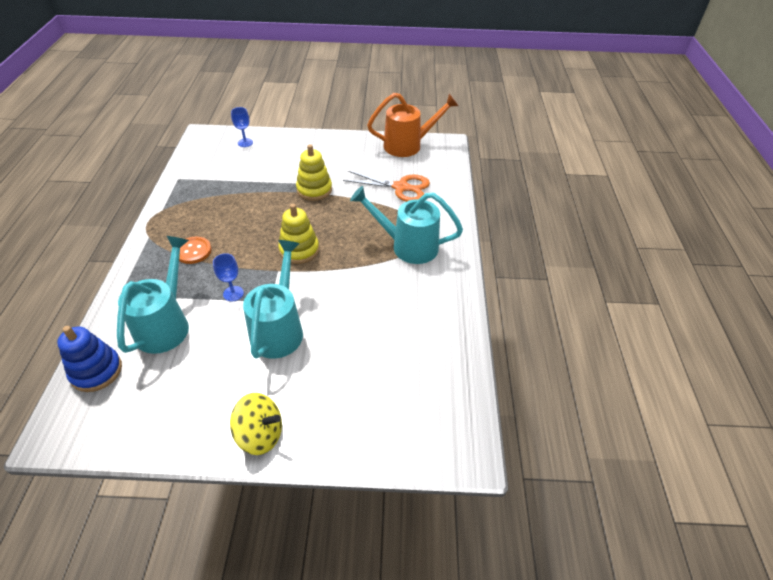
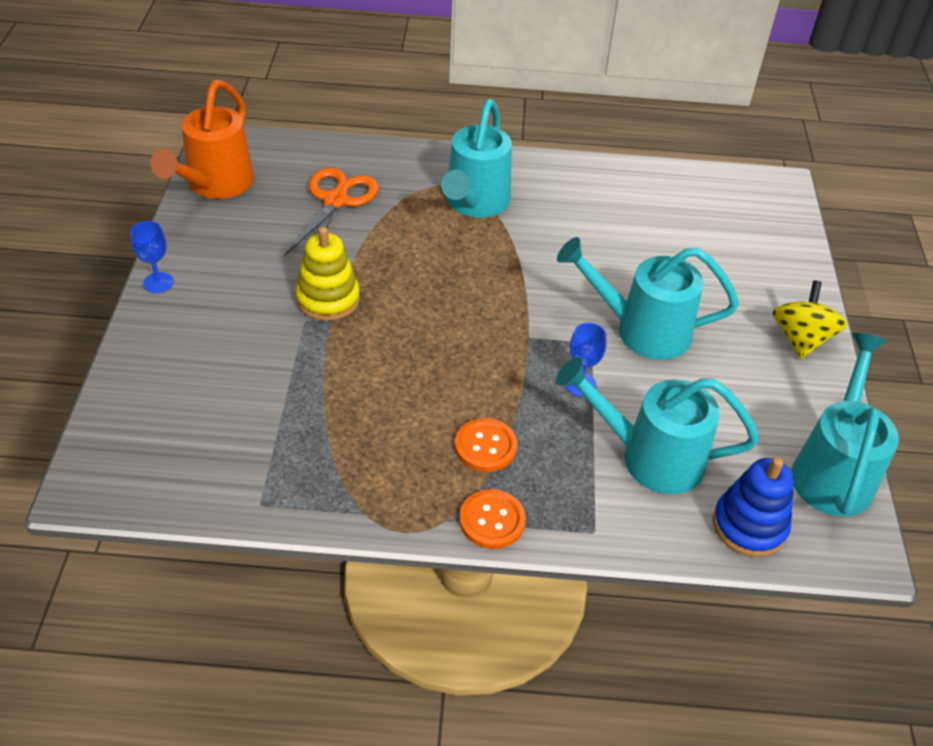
camera: 90 degrees left, 0 degrees up
blue goblet [231,107,253,147] -> blue goblet moved to [130,221,174,293]
yellow stacking toy [278,204,319,264] -> none
orange watering can [367,93,459,157] -> orange watering can turned 150 degrees counterclockwise [150,80,254,199]
none -> orange button [459,489,526,549]
none -> turquoise watering can [791,333,899,516]

